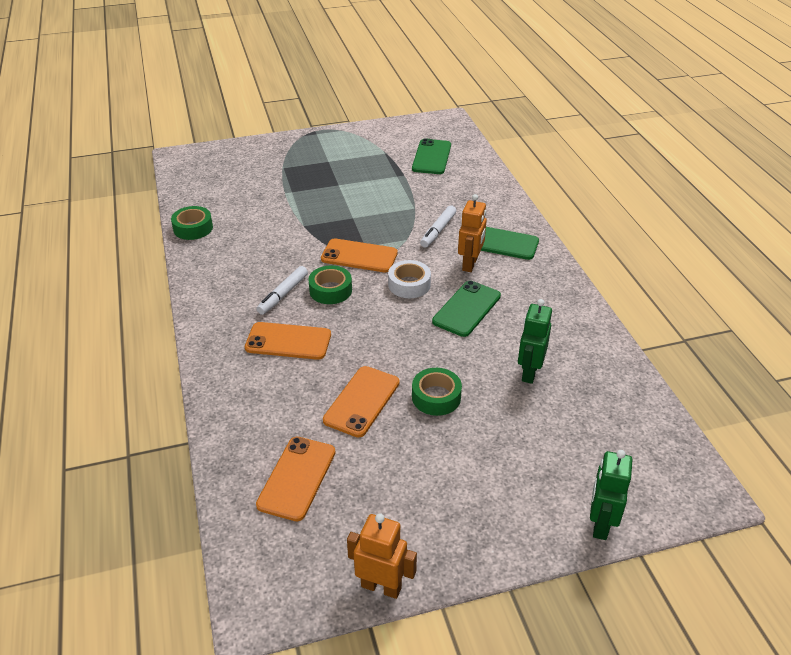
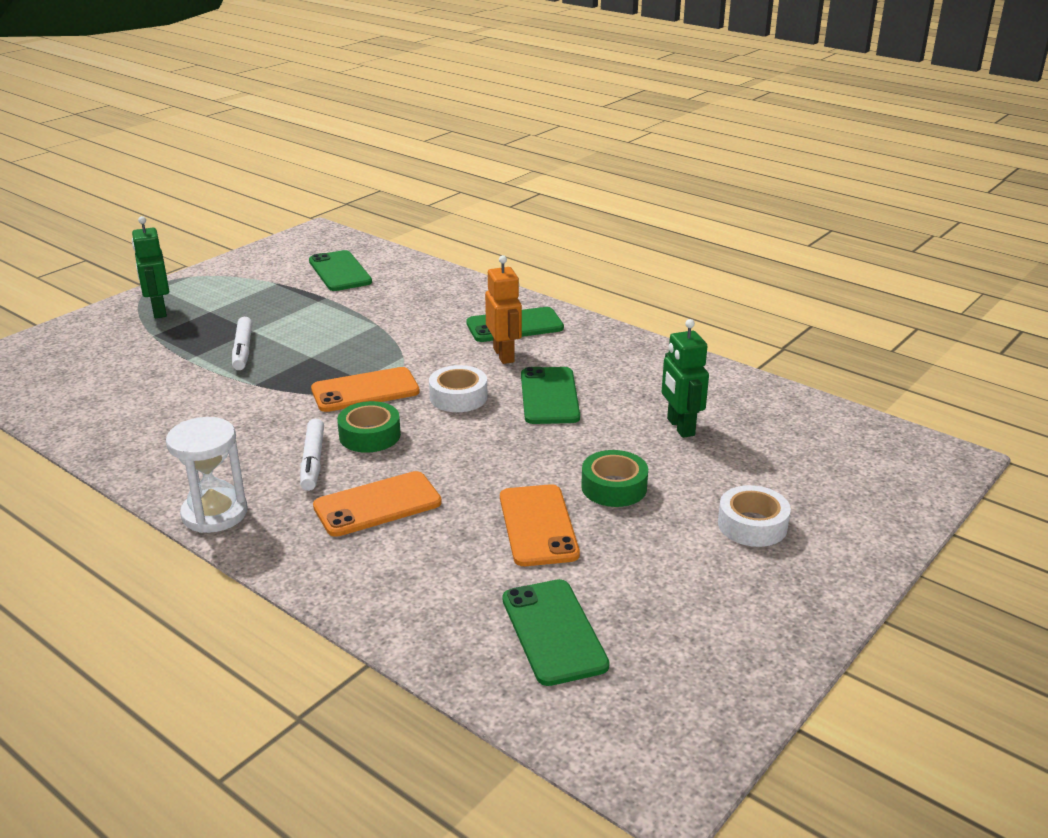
camera: 35 degrees left, 10 degrees down
green tape [171,206,213,240] -> none
orange phone [256,437,336,521] -> green phone [502,579,610,686]
orange robot [347,513,417,599] -> none
white marker [420,205,456,248] -> white marker moved to [232,317,252,370]
green robot [590,450,632,540] -> green robot moved to [132,216,169,318]
none -> white hourglass [166,417,248,533]
none -> white tape [718,485,791,547]

